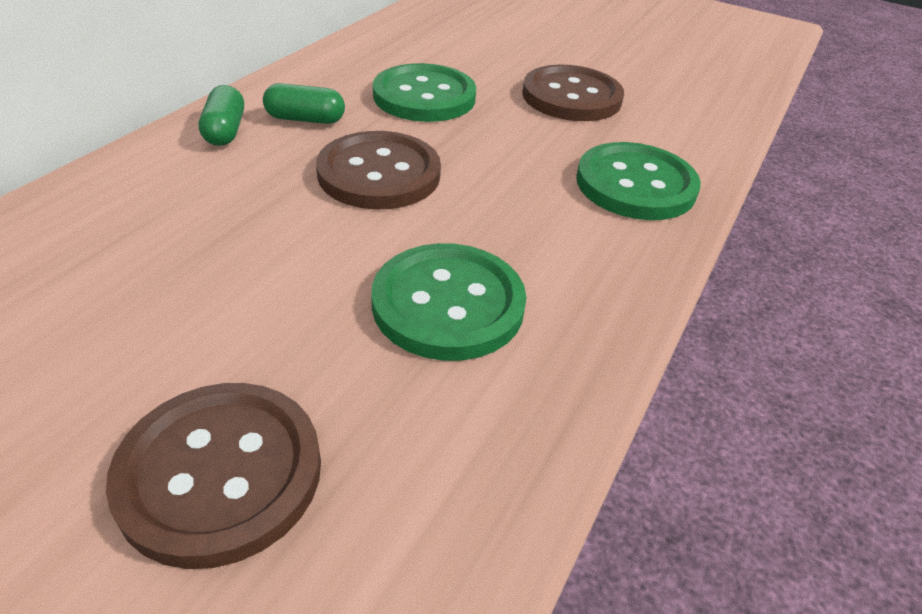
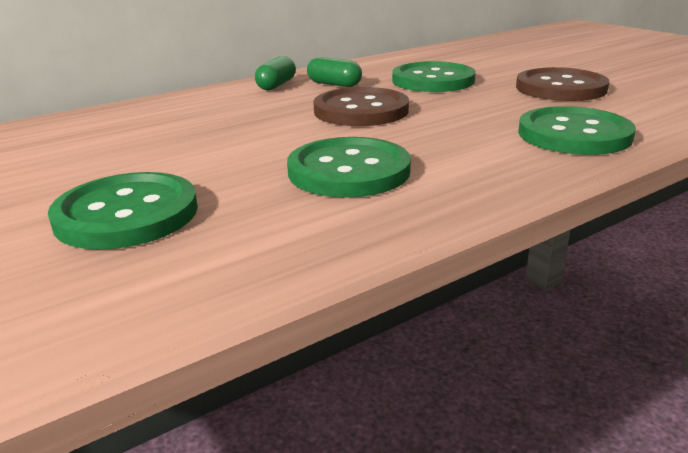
camera: 30 degrees right, 15 degrees down
brown button [106,383,321,569] -> green button [48,172,198,250]

